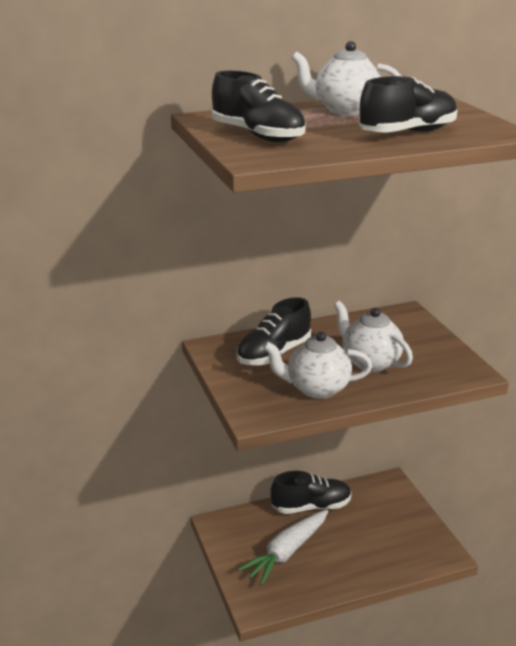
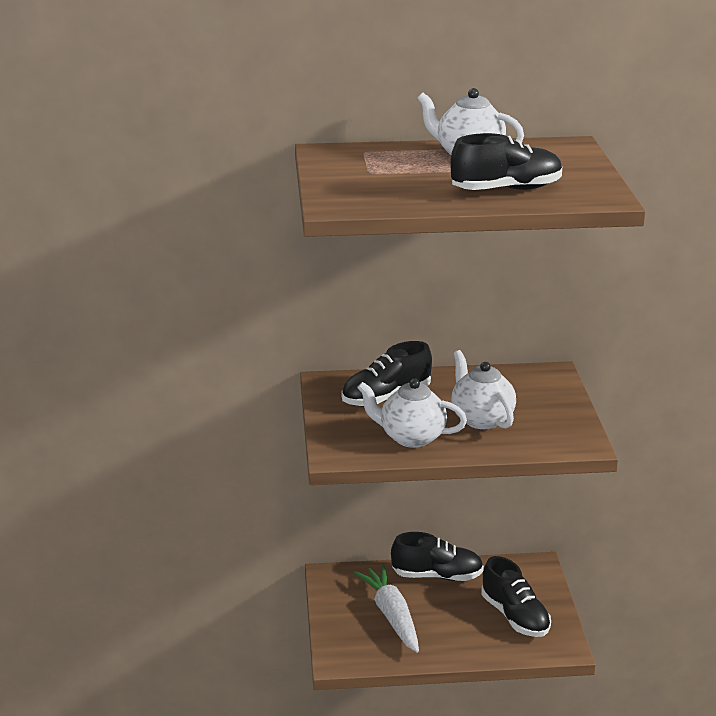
camera: 15 degrees right, 0 degrees up
black shoe [212,71,306,142] -> black shoe moved to [481,556,551,637]
white carrot [238,510,328,585] -> white carrot turned 105 degrees clockwise [354,565,419,653]

